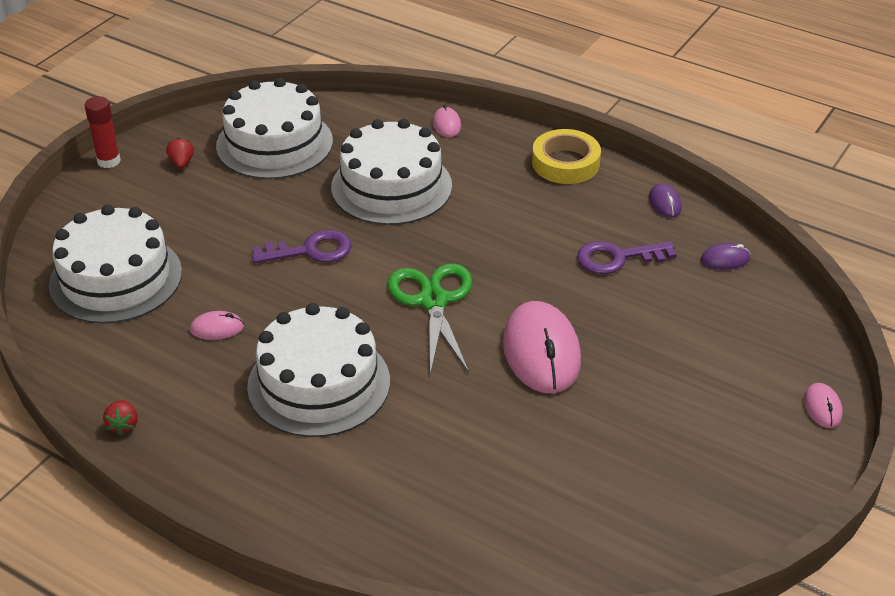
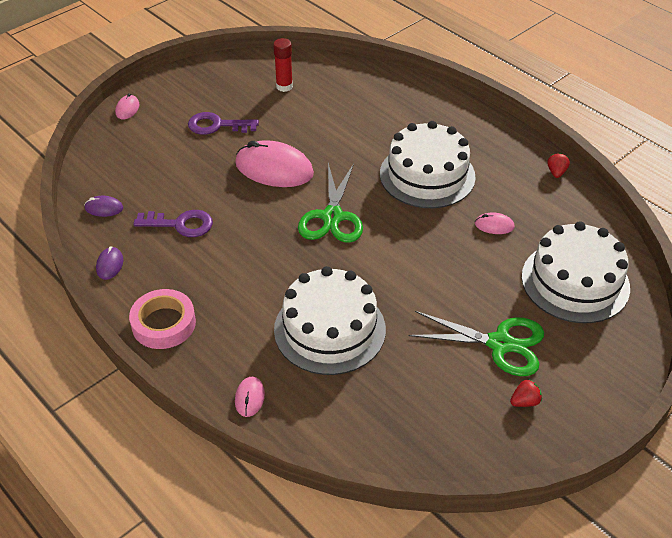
camera: 165 degrees left, 5 degrees up
red glue stick [84,96,121,168] -> red glue stick moved to [273,38,293,92]
red strawberry [166,138,194,169] -> red strawberry turned 120 degrees counterclockwise [510,378,542,407]
white cake [216,78,333,179] -> none
purple key [252,230,352,263] -> purple key moved to [188,112,259,135]
pink mouse [503,301,581,393] -> pink mouse turned 75 degrees counterclockwise [235,140,314,187]
yellow tape [532,129,601,184] -> pink tape [129,289,196,349]
none -> green scissors [408,311,544,376]

